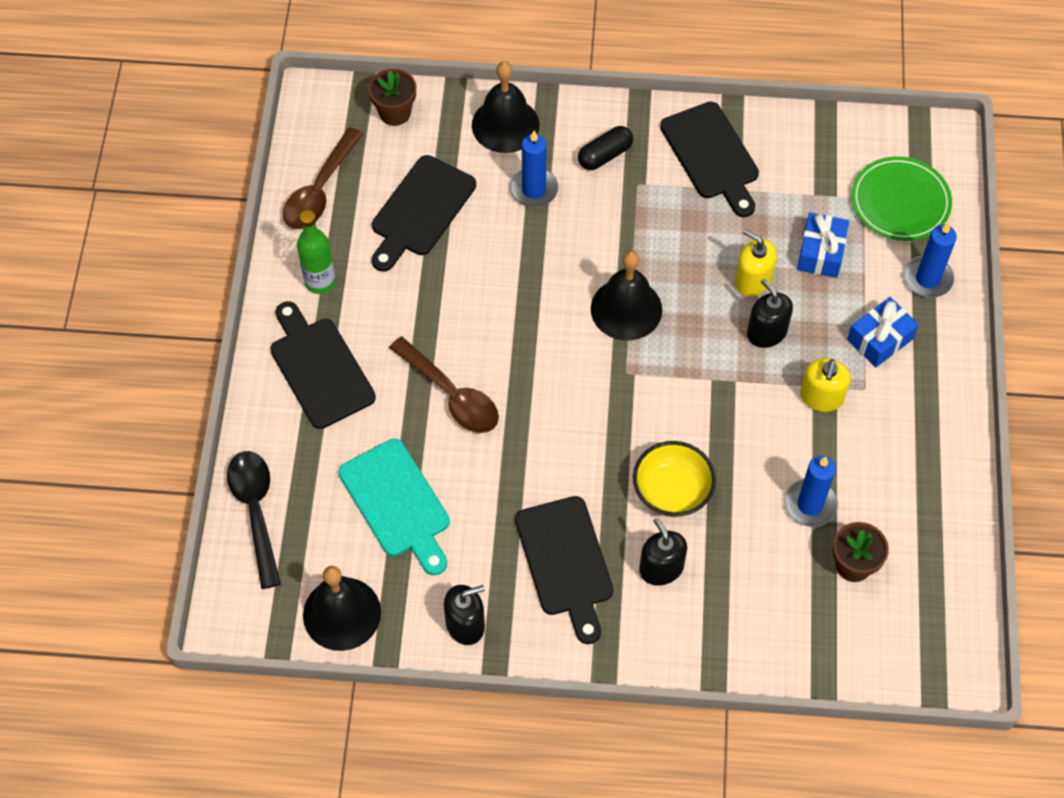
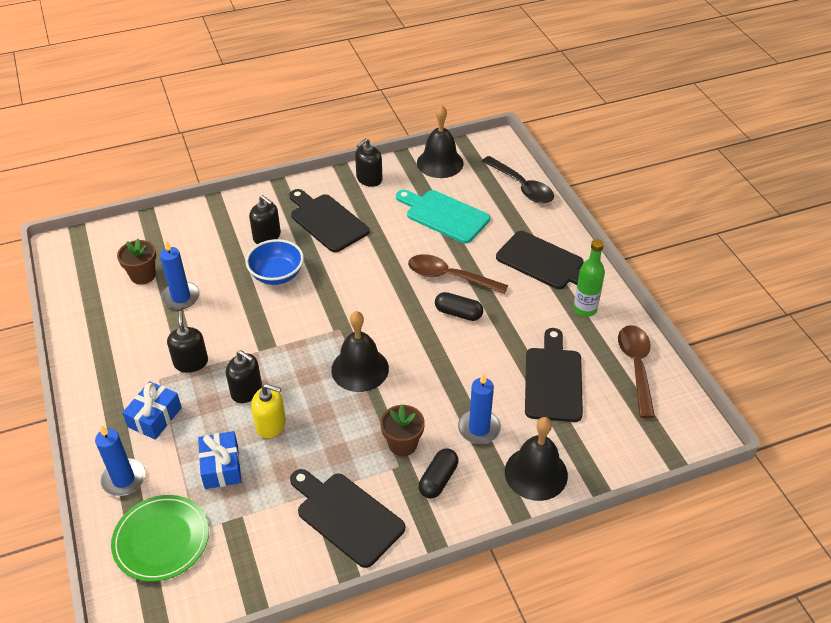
camera: 155 degrees right, 15 degrees down
brown flower pot [368,69,416,126] -> brown flower pot moved to [380,405,425,456]
yellow bowl [633,441,716,517] -> blue bowl [246,239,304,285]
yellow soap dispenser [800,358,851,412] -> black soap dispenser [167,311,208,373]
none -> black capsule [435,292,483,321]

